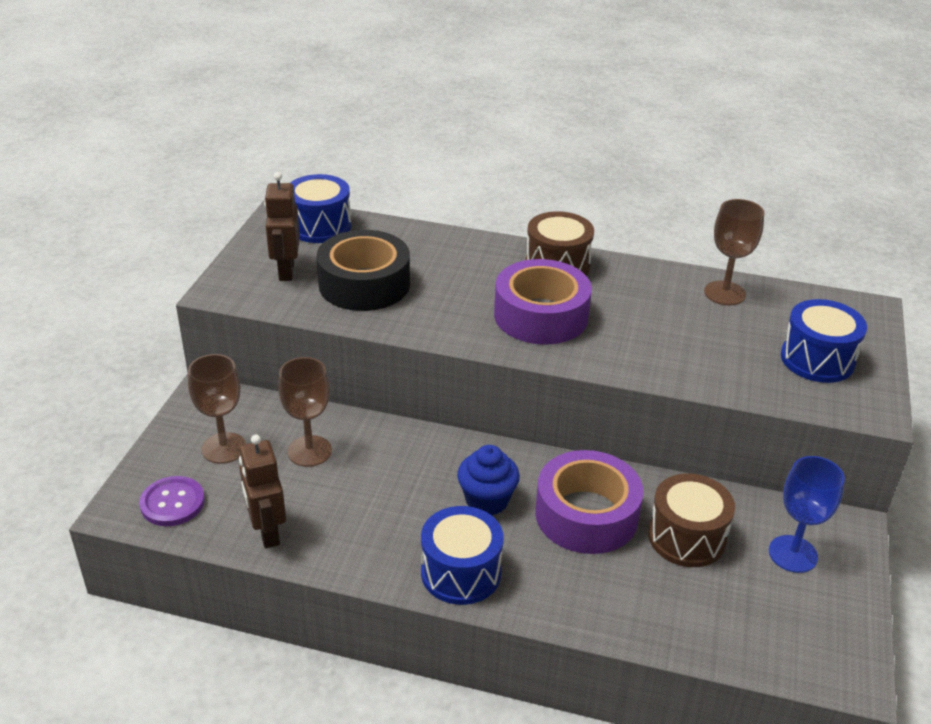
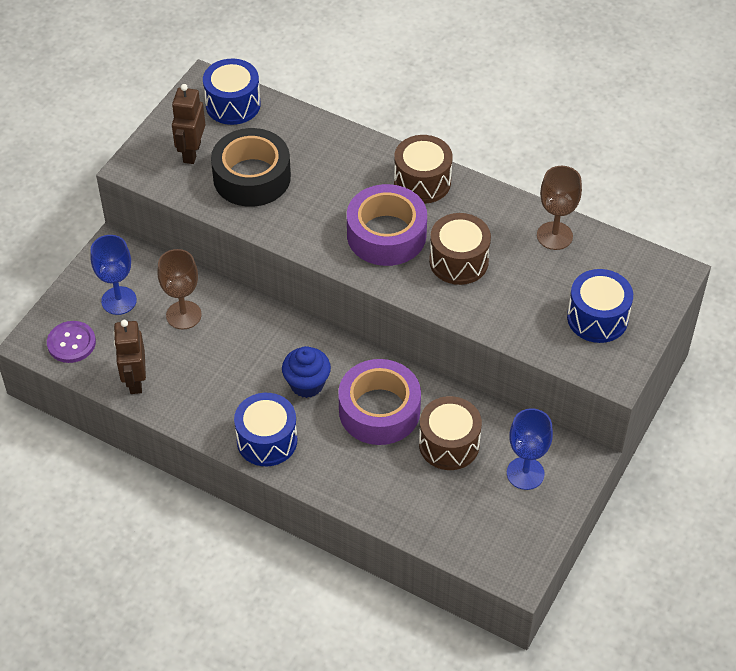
camera: 15 degrees right, 15 degrees up
brown goblet [188,354,246,464] -> blue goblet [91,235,137,315]
none -> brown drum [429,213,491,285]

